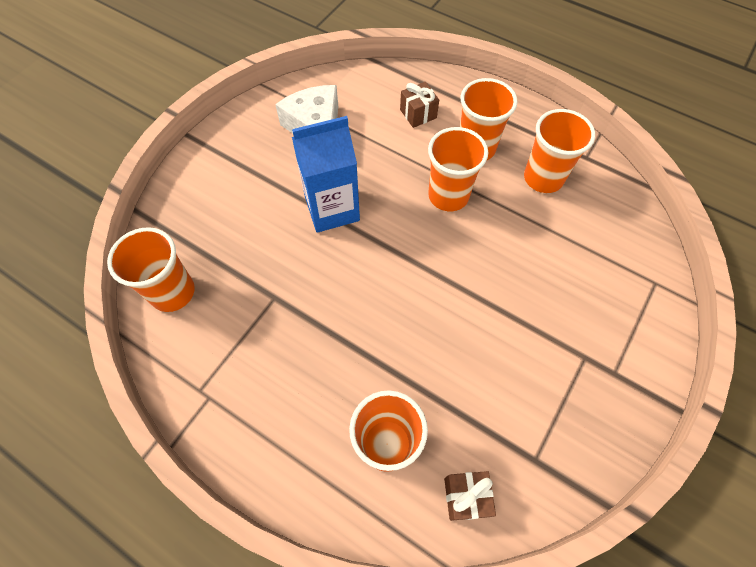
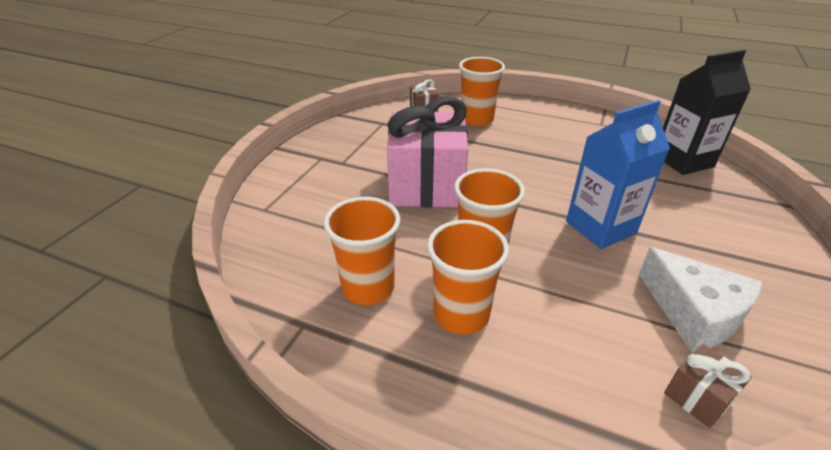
camera: 170 degrees right, 25 degrees down
orange cup [107,227,195,312] -> black carton [663,49,751,175]
brown gift [400,82,439,128] -> brown gift moved to [664,344,752,428]
none -> pink gift [387,97,468,208]

